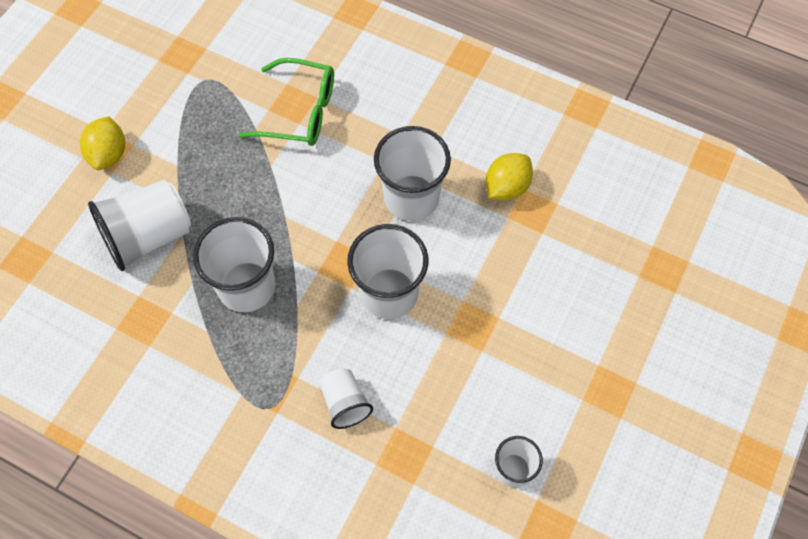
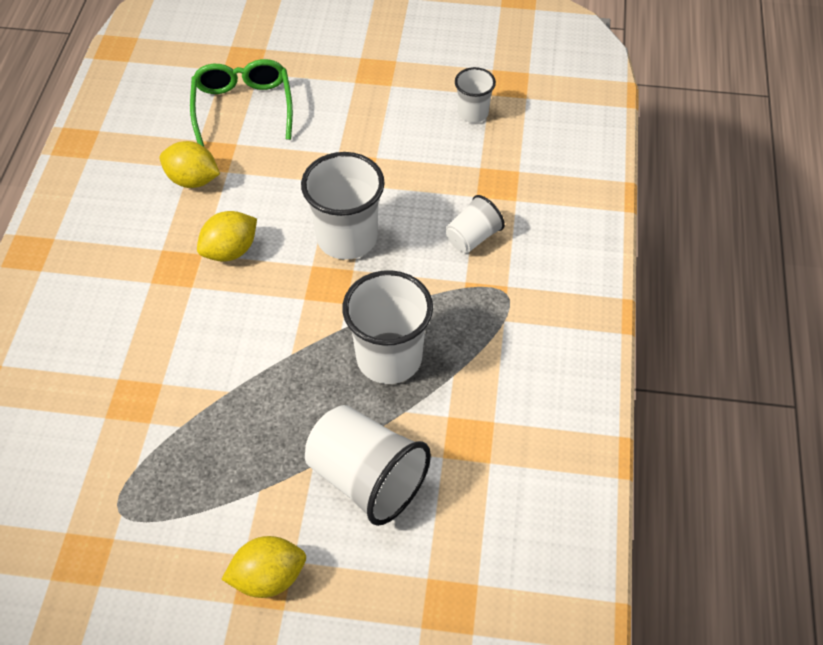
camera: 110 degrees left, 10 degrees down
green glasses [238,58,334,146] -> green glasses moved to [190,59,293,146]
white cup [374,126,451,221] -> yellow lemon [197,211,257,262]

